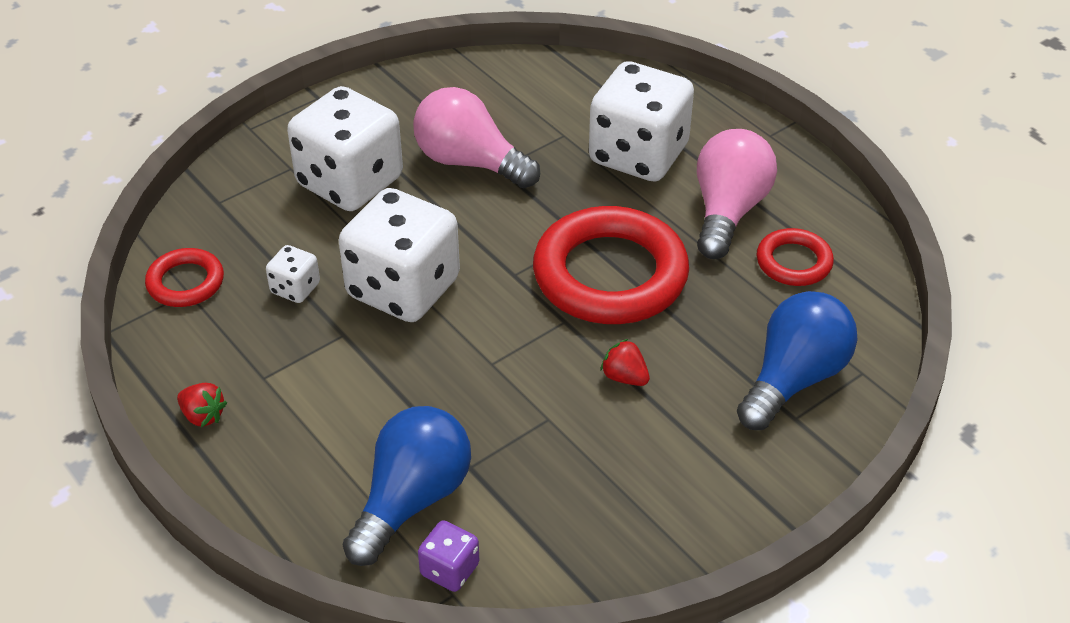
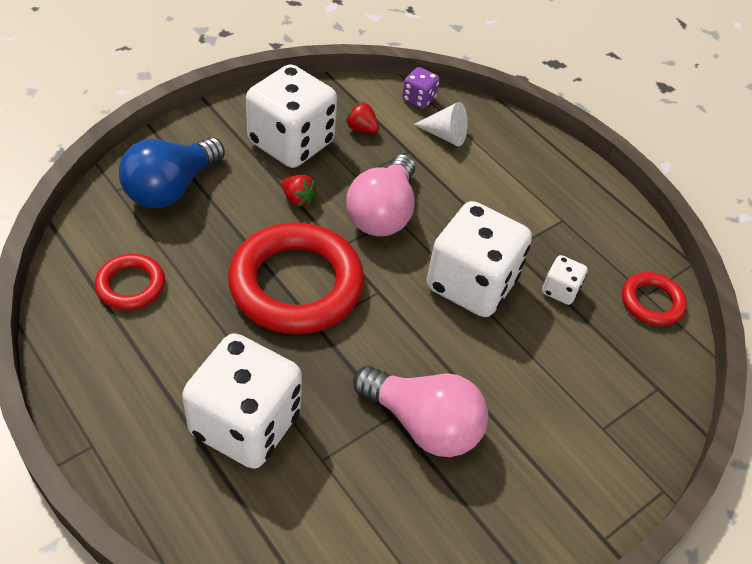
camera: 175 degrees right, 5 degrees up
red strawberry [177,383,227,427] -> red strawberry moved to [345,102,379,134]
white dice [287,86,403,211] -> white dice moved to [246,64,337,168]
blue light bulb [343,406,471,566] -> white cone [413,102,468,146]
pink light bulb [697,129,777,259] -> pink light bulb moved to [346,154,415,237]

